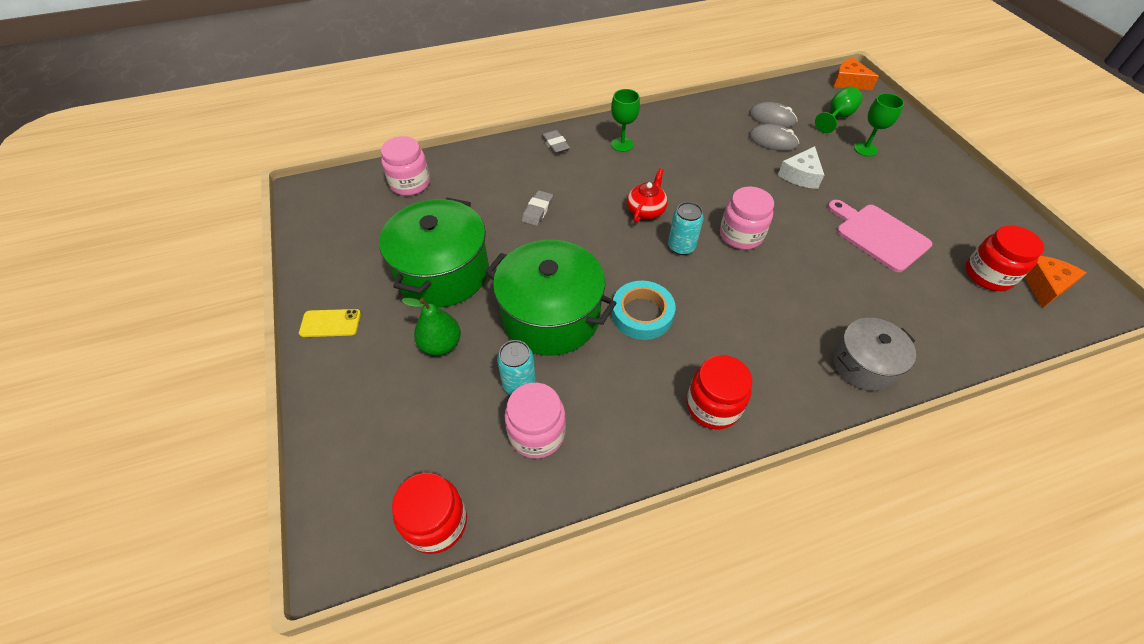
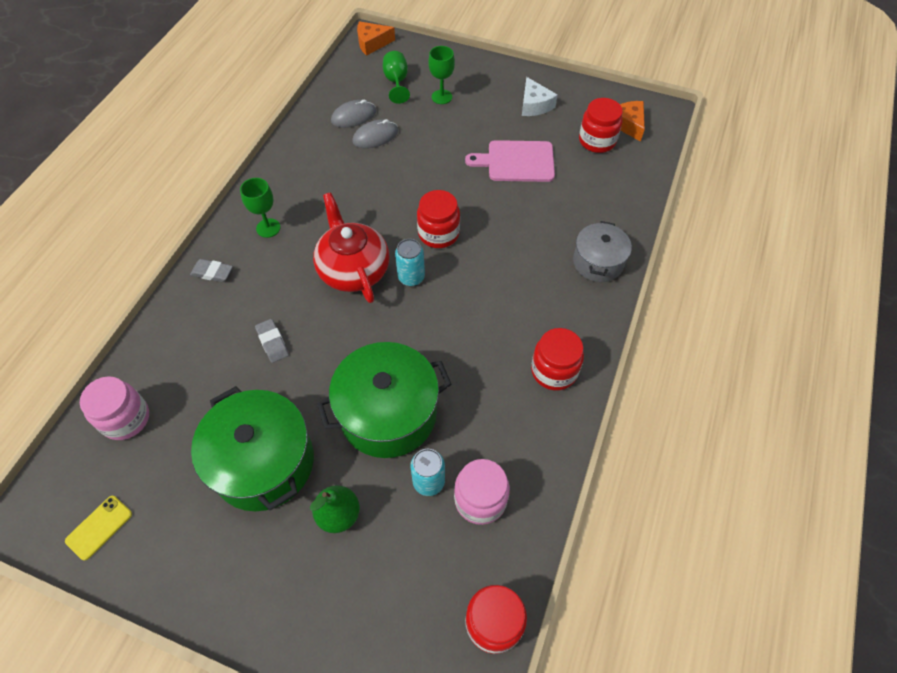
camera: 50 degrees left, 5 degrees up
yellow phone [299,309,361,337] -> yellow phone moved to [65,496,132,560]
turquoise tape [612,281,675,340] -> none
red teapot [627,168,668,223] -> red teapot [313,192,389,303], size x1.81
pink jar [720,187,774,250] -> red jar [417,190,460,248]
white cheese [778,146,824,189] -> white cheese moved to [522,77,558,116]

